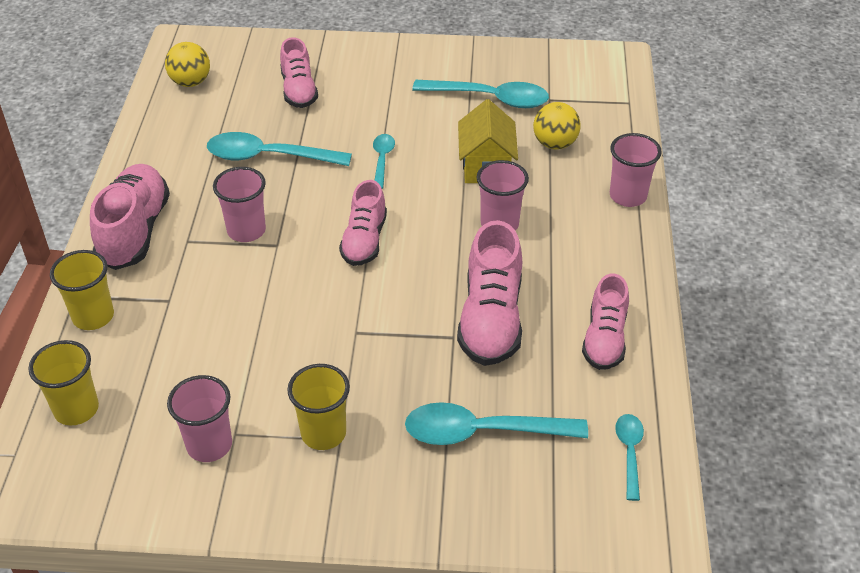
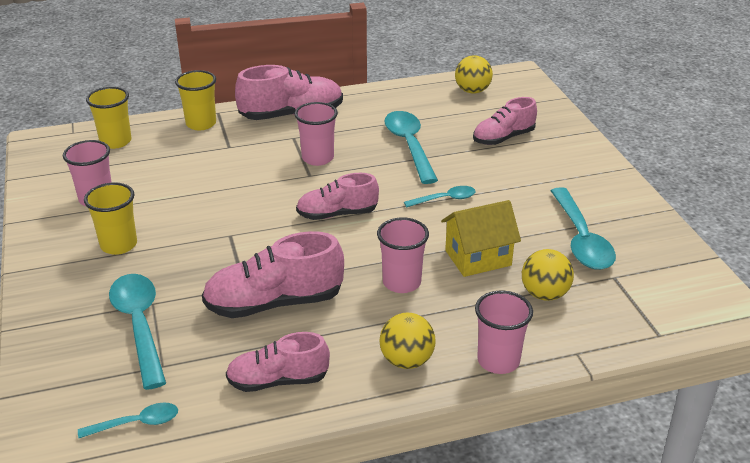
camera: 70 degrees right, 10 degrees down
none -> yellow ball [379,313,435,369]

